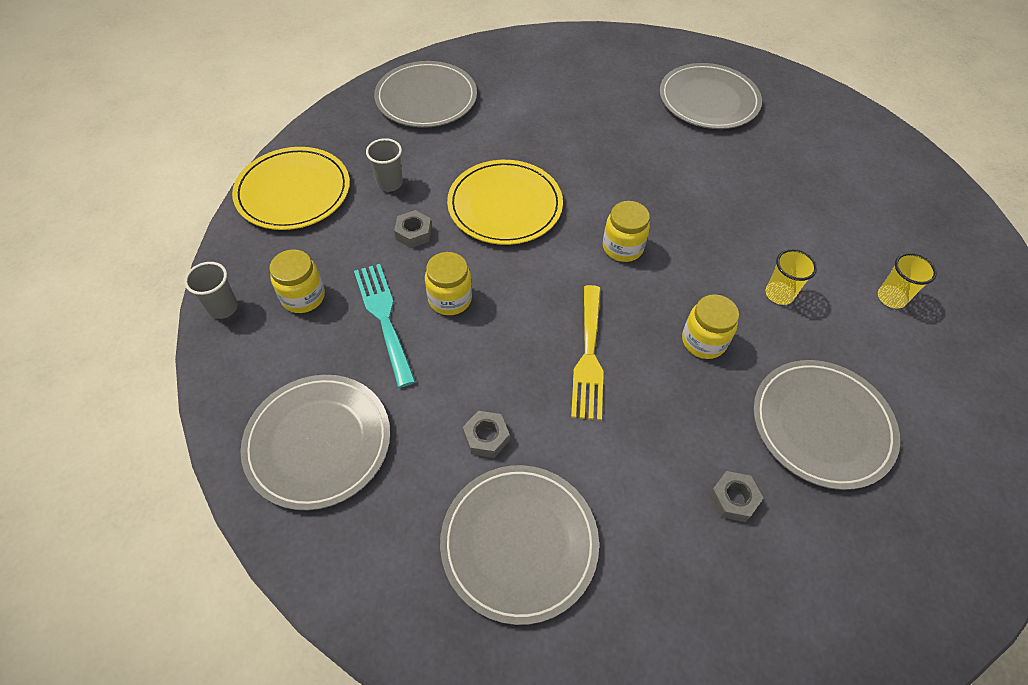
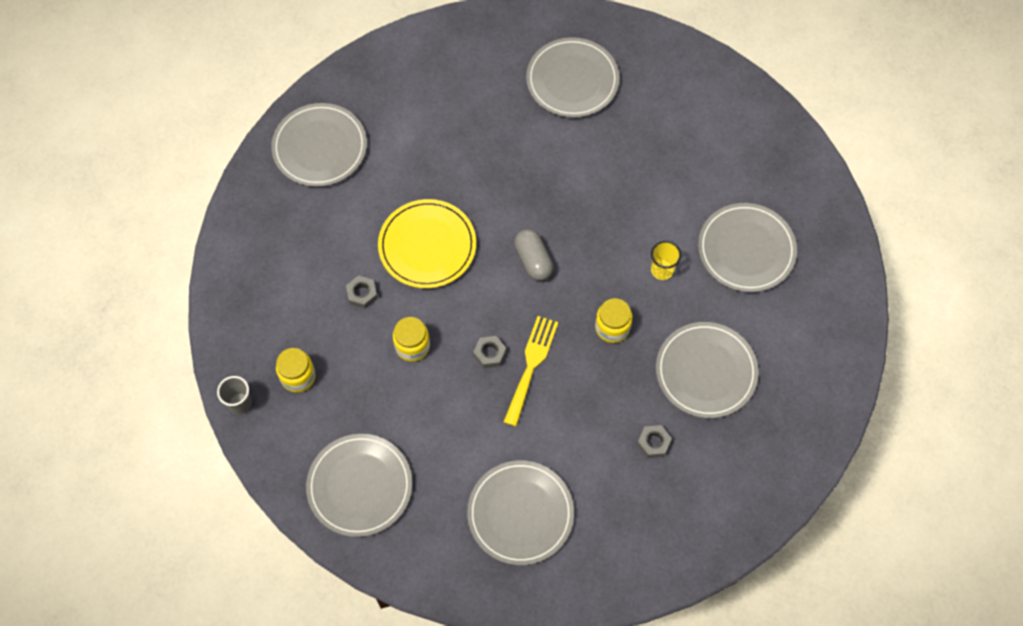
camera: 15 degrees left, 10 degrees up
yellow plate [232,147,350,230] -> none
turquoise fork [354,264,416,388] -> none
grey cup [366,138,403,192] -> none
grey nut [463,411,510,458] -> grey nut moved to [473,336,506,368]
yellow fork [571,285,604,421] -> yellow fork turned 150 degrees counterclockwise [504,316,558,426]
yellow jar [603,201,650,262] -> grey capsule [514,229,553,281]
yellow cup [878,253,937,309] -> grey plate [698,203,797,292]

